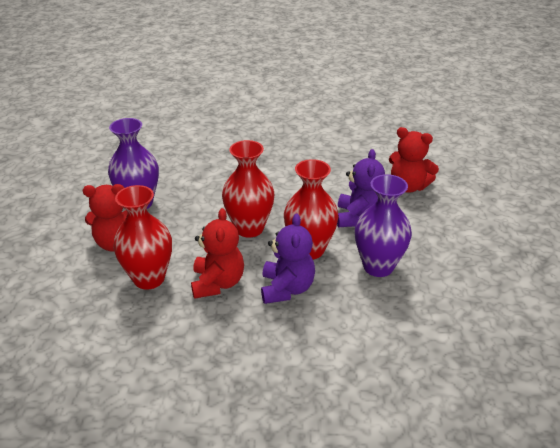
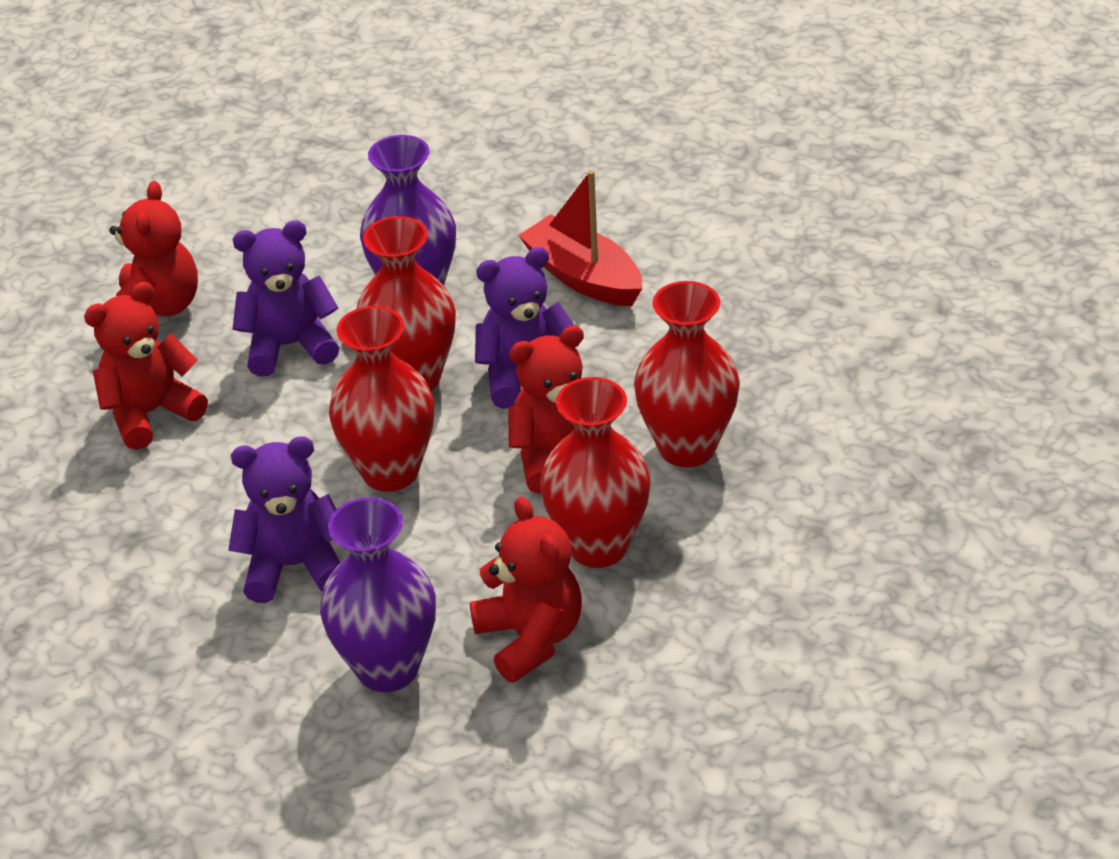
camera: 110 degrees left, 5 degrees up
none -> red teddy bear [84,282,208,450]
none -> purple teddy bear [228,436,341,603]
none -> red boat [518,170,642,306]
none -> red vase [634,281,740,467]

